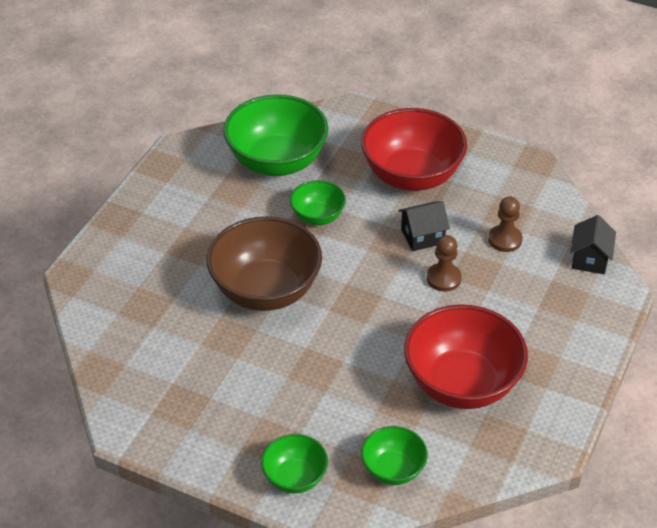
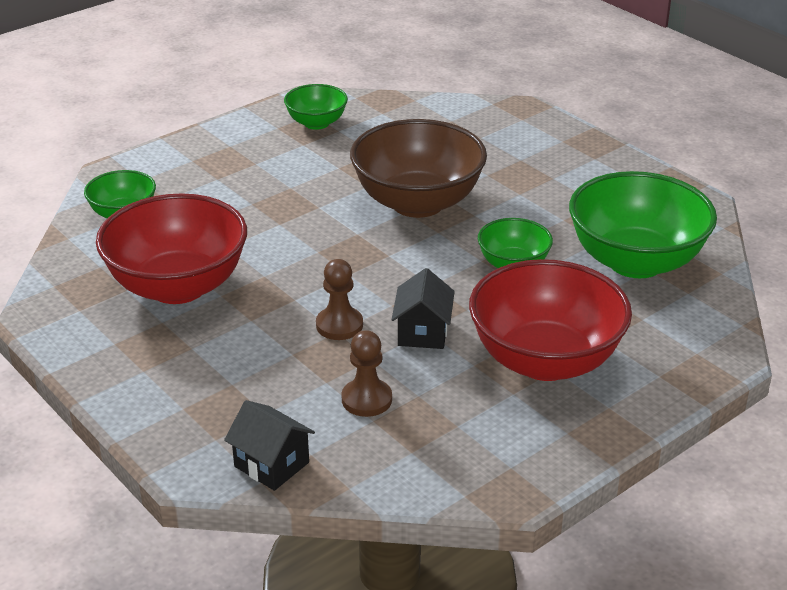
camera: 115 degrees right, 10 degrees down
green bowl [261,434,328,494] -> green bowl moved to [284,84,348,130]

